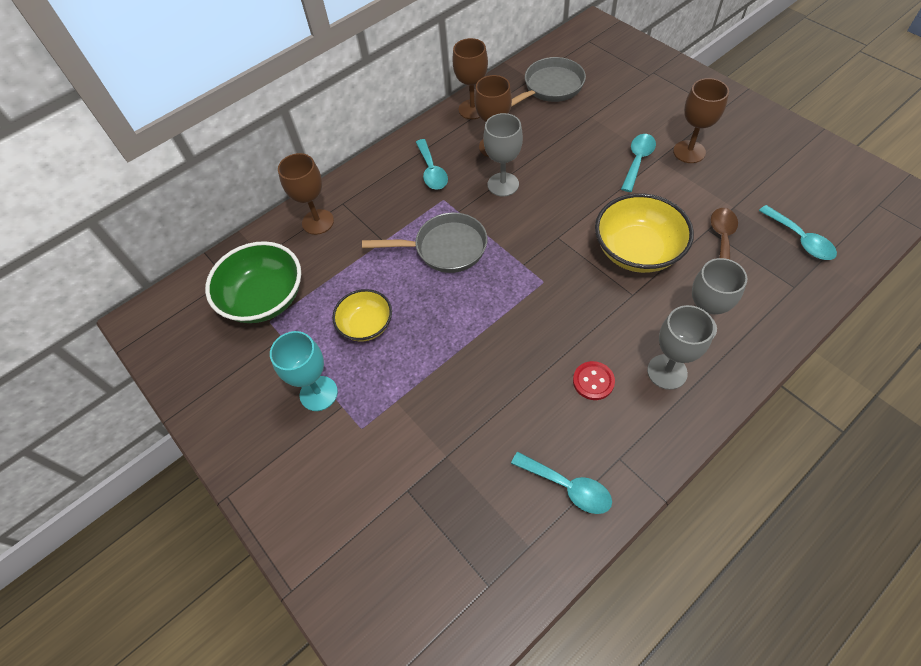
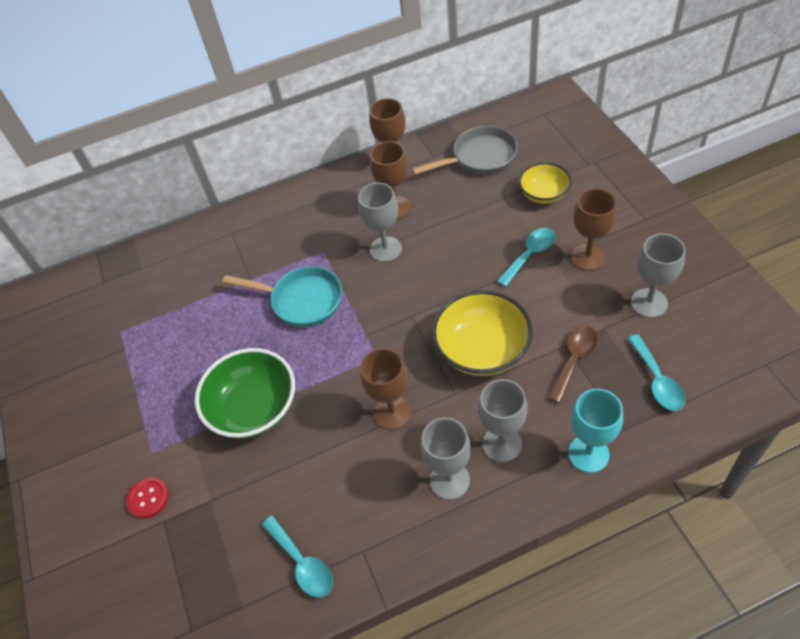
camera: 20 degrees right, 5 degrees down
green bowl [205,241,301,323] -> green bowl moved to [195,348,295,439]
turquoise goblet [270,331,338,411] -> turquoise goblet moved to [568,389,623,473]
brown goblet [278,153,334,235] -> brown goblet moved to [361,348,411,430]
yellow bowl [332,289,392,342] -> yellow bowl moved to [519,162,572,204]
grey pan [362,213,487,273] -> turquoise pan [222,266,342,327]
turquoise spoon [416,139,448,190] -> none
red button [573,361,615,400] -> red button moved to [126,477,169,519]
none -> grey goblet [631,233,686,318]

